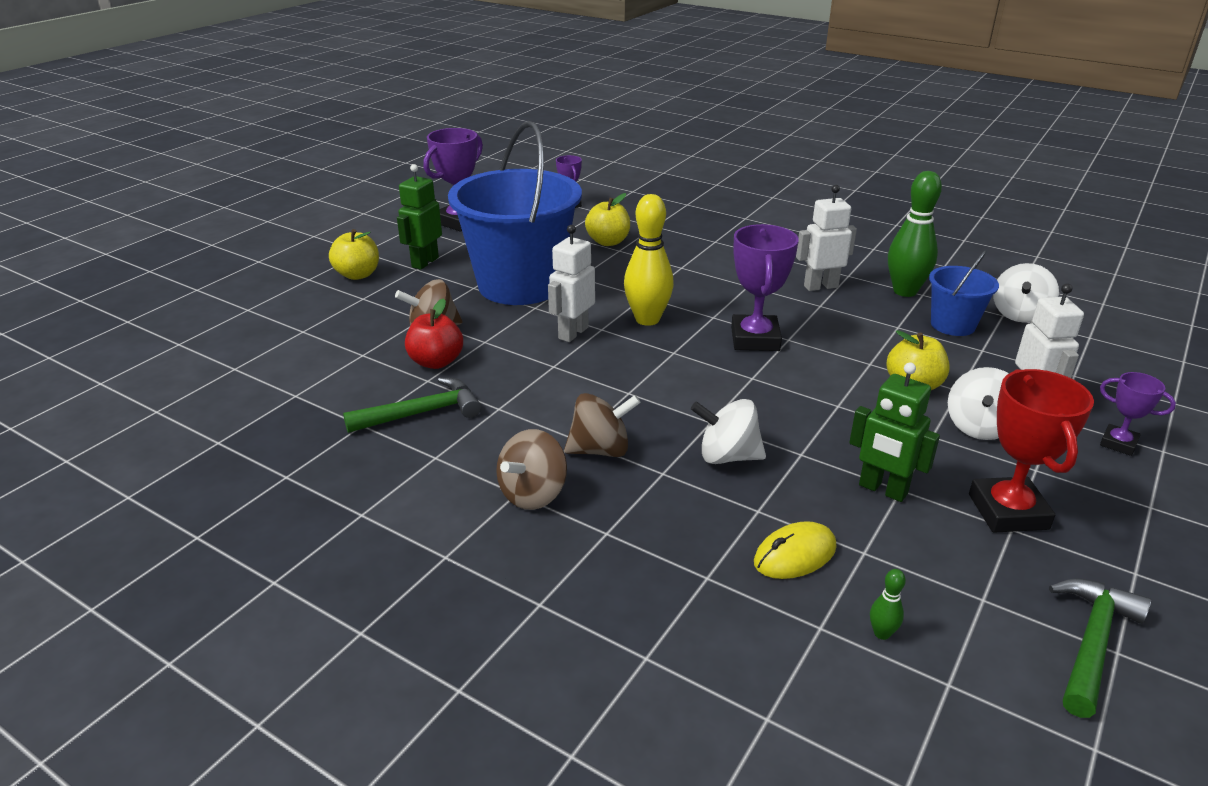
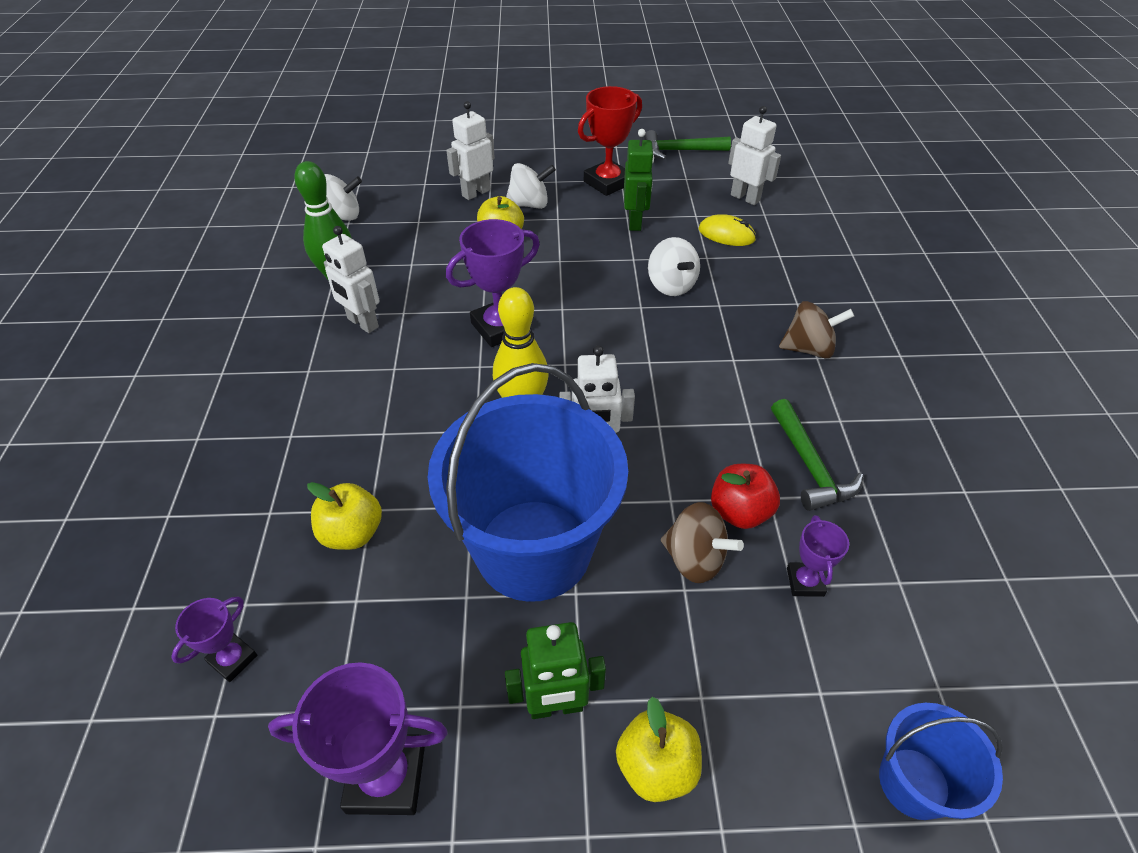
camera: 125 degrees left, 15 degrees up
green hammer [343,377,481,433] -> green hammer turned 135 degrees counterclockwise [771,399,863,511]
brown spinning top [564,393,641,457] -> none
green bowling pin [870,569,906,640] -> white robot [728,106,781,205]
blue bucket [929,251,999,336] -> blue bucket moved to [879,703,1003,820]
purple trophy [1100,372,1176,456] -> purple trophy moved to [787,515,849,597]

